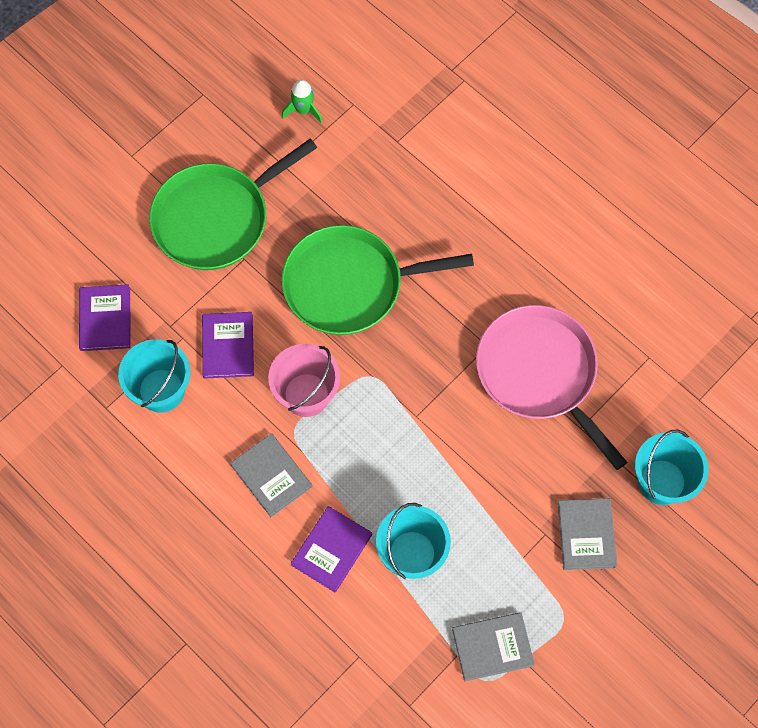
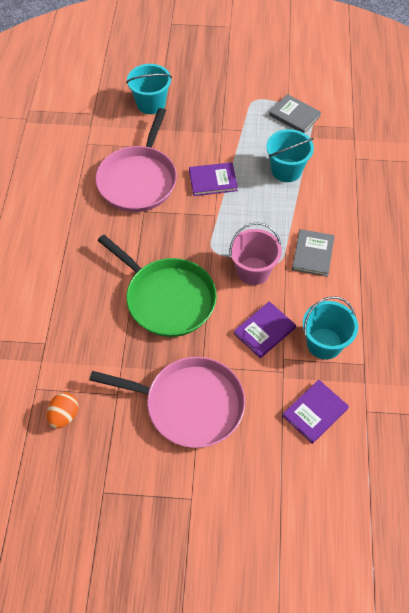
camera: 130 degrees left, 10 degrees down
green pan [149,139,317,270] -> pink pan [89,357,245,448]
green rocket [282,80,322,123] -> orange egg [47,392,78,429]
purple book [291,506,372,592] -> purple book moved to [189,162,238,196]
grey book [558,498,617,570] -> none

